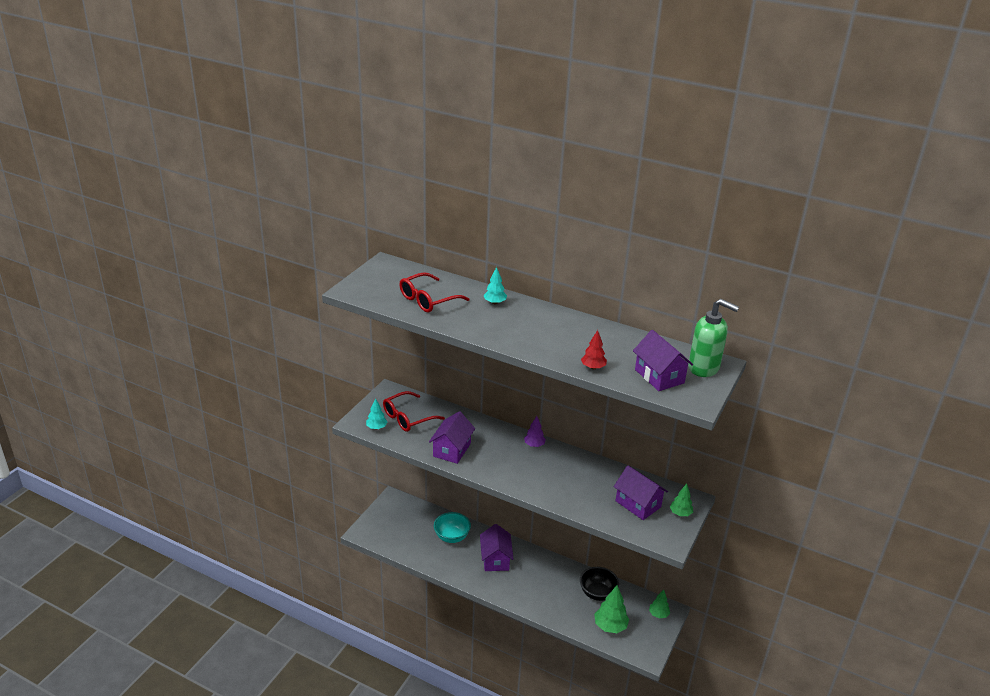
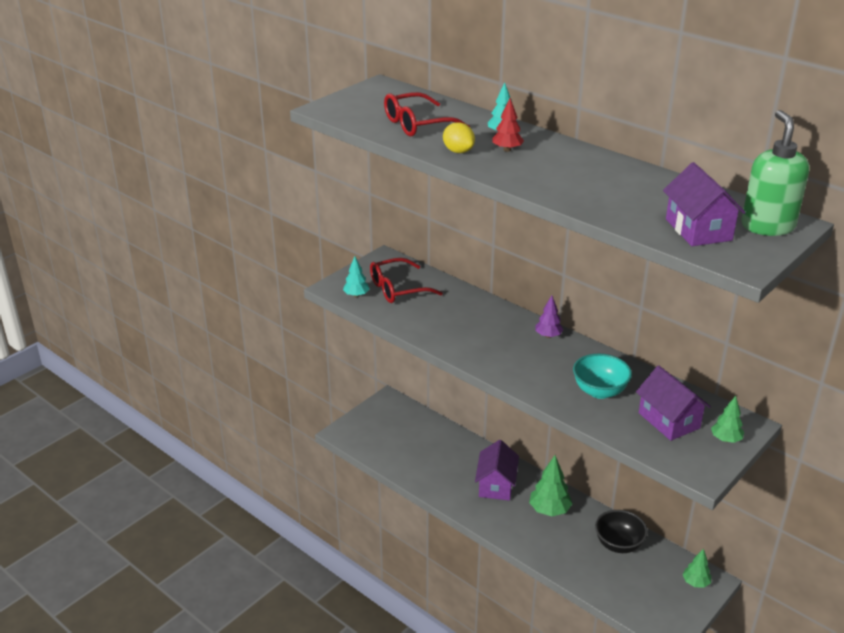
camera: 15 degrees right, 0 degrees up
purple house [429,411,475,464] -> none
turquoise bowl [434,512,471,543] -> turquoise bowl moved to [573,354,632,399]
red tree [581,330,607,370] -> red tree moved to [492,98,524,152]
green tree [594,585,629,633] -> green tree moved to [529,455,572,516]
green soap dispenser [688,299,739,377] -> green soap dispenser turned 135 degrees counterclockwise [741,110,810,236]
none -> yellow lemon [443,122,475,153]

